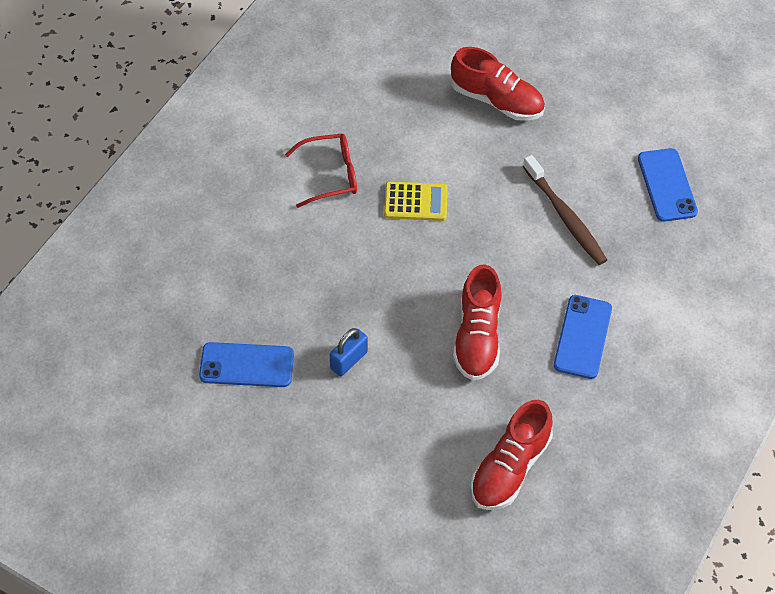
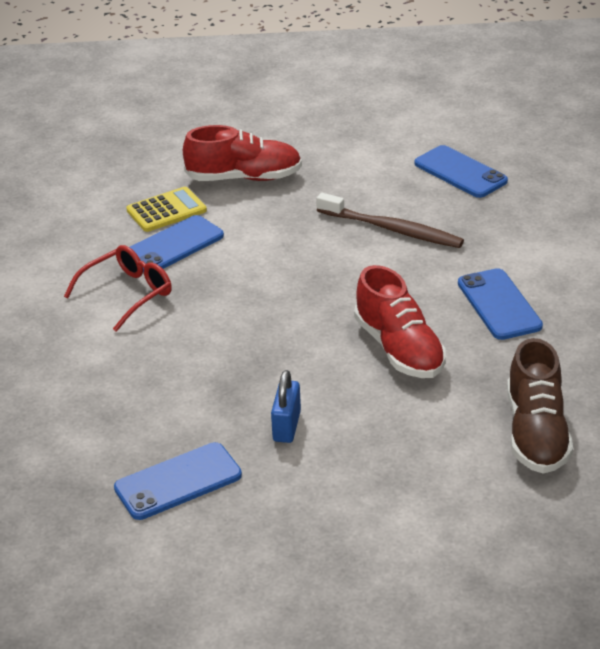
camera: 30 degrees left, 20 degrees down
yellow calculator [384,181,447,221] -> yellow calculator moved to [126,187,207,232]
red shoe [470,400,553,510] -> brown shoe [507,338,573,474]
none -> blue phone [130,215,224,272]

